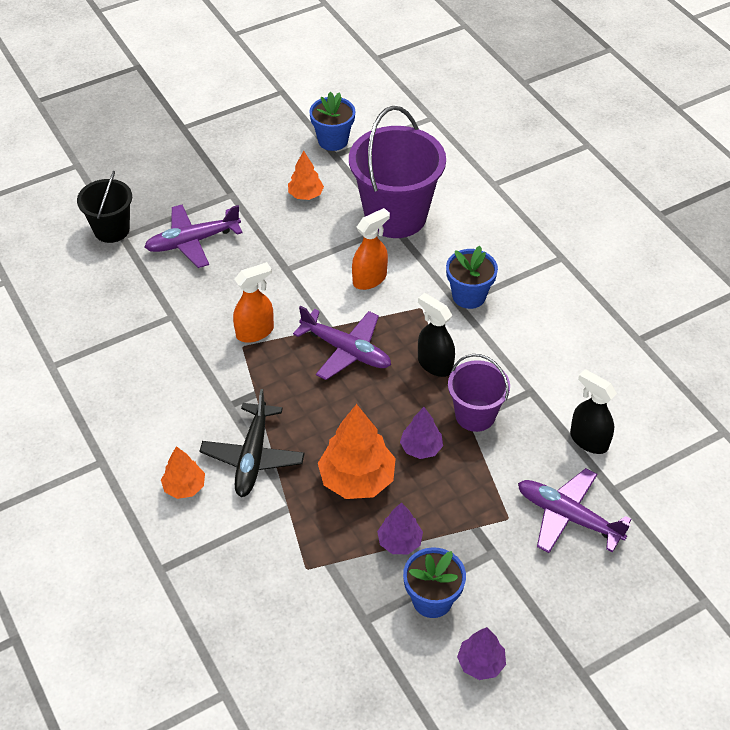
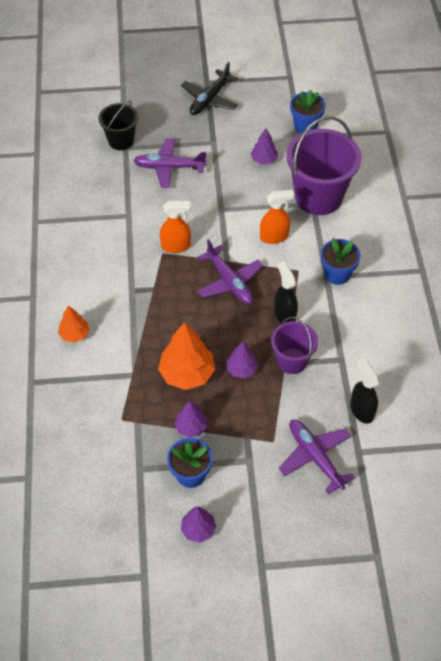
camera: 25 degrees right, 5 degrees up
black plane [199,389,305,497] -> black plane moved to [181,62,238,115]
orange tree [288,151,324,200] -> purple tree [251,128,278,165]

